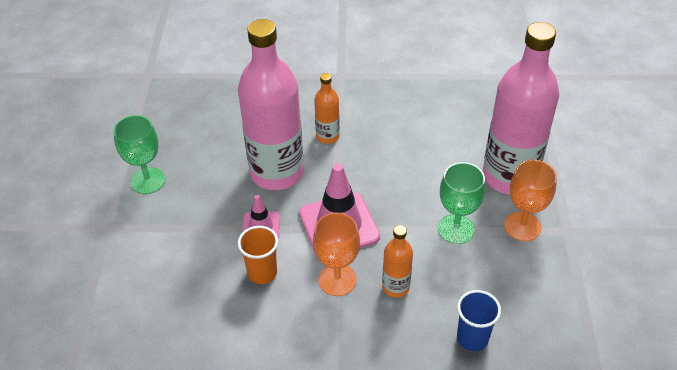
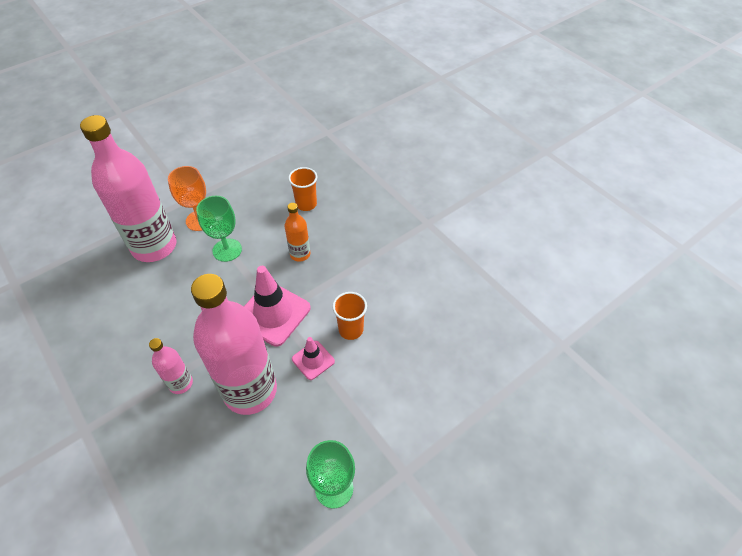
camera: 130 degrees left, 5 degrees up
orange goblet [313,213,360,296] -> none
orange bottle [314,73,340,144] -> pink bottle [149,338,193,394]
blue cup [457,290,501,351] -> orange cup [288,167,317,211]

